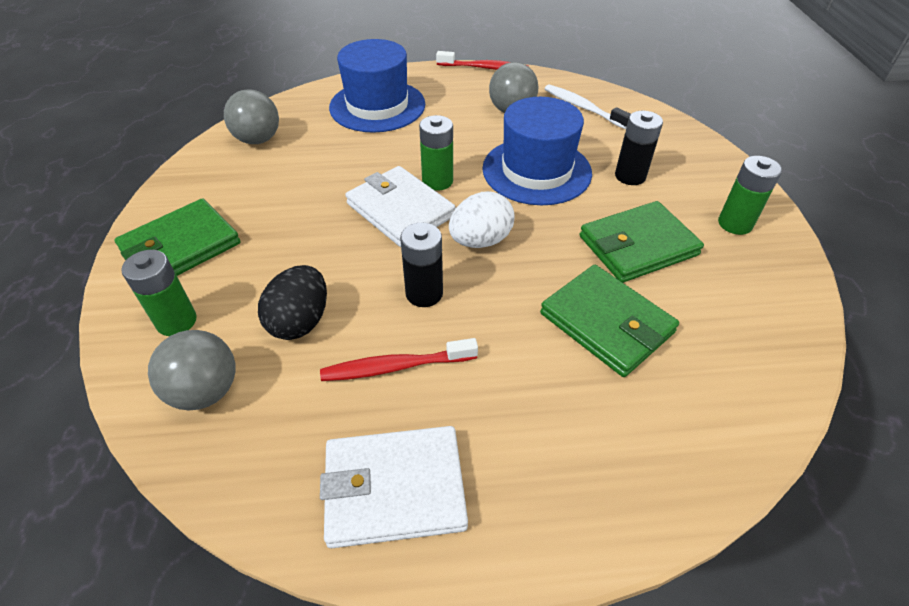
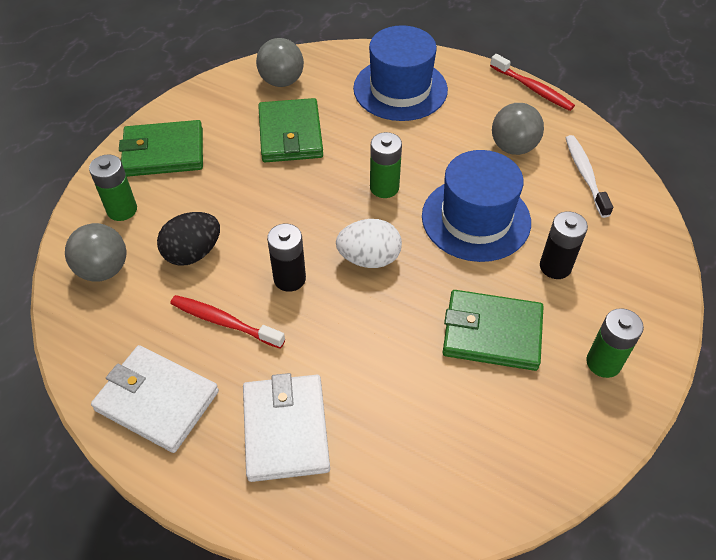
camera: 35 degrees right, 5 degrees up
white wallet [345,166,455,247] -> white wallet moved to [243,373,330,482]
green wallet [540,265,679,377] -> green wallet moved to [258,98,323,162]

